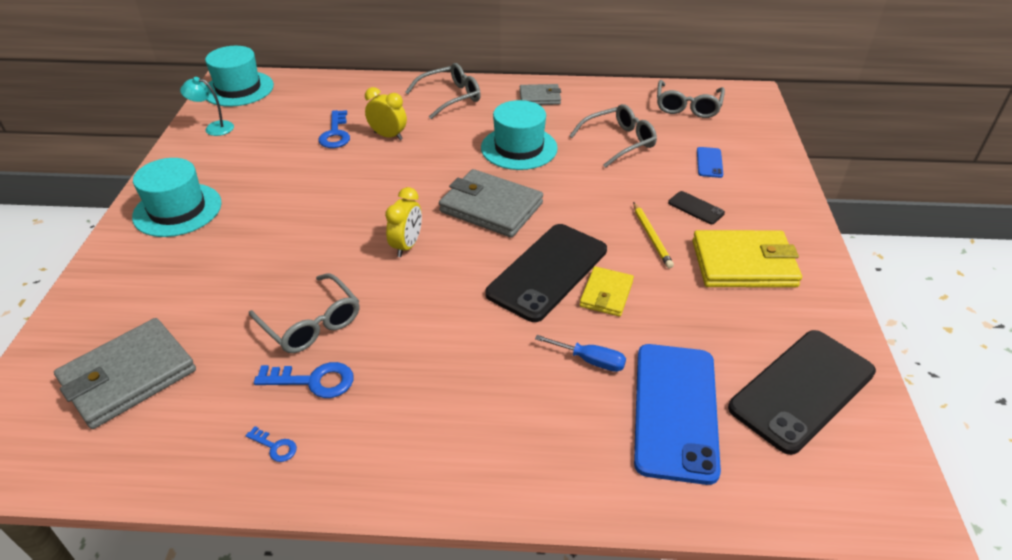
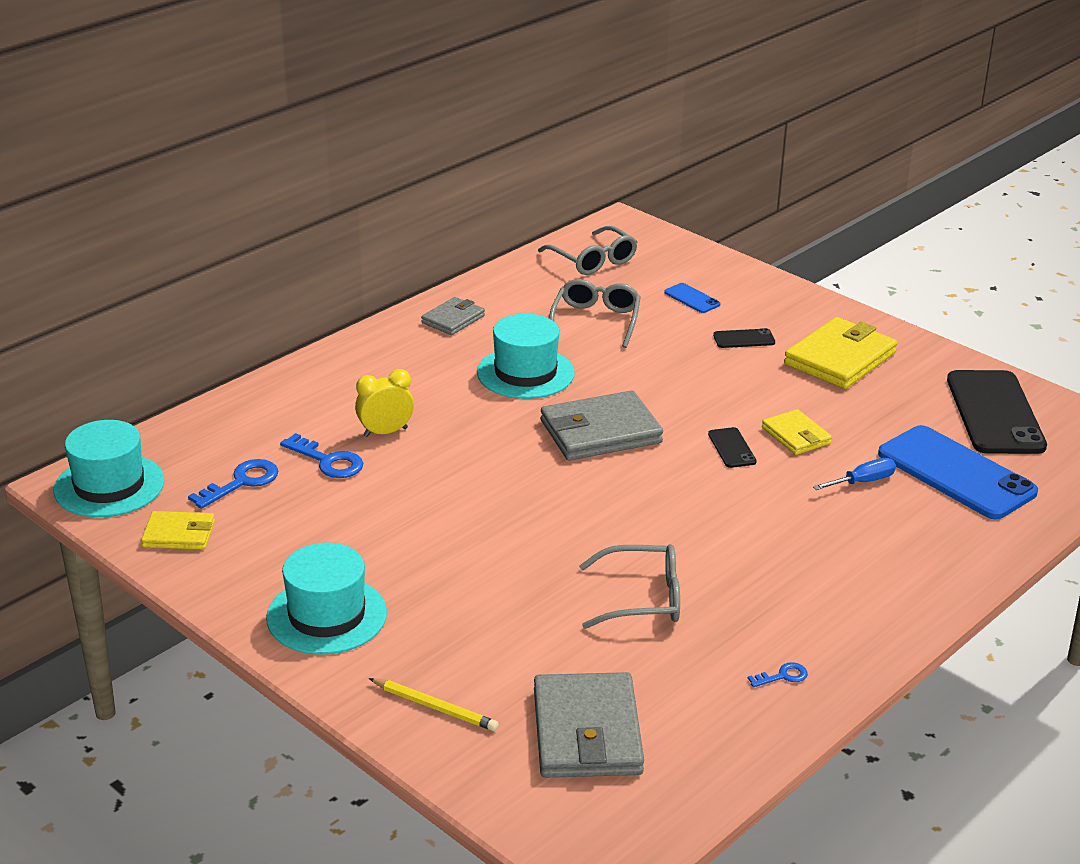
camera: 50 degrees left, 10 degrees down
turquoise lamp [180,77,234,136] -> yellow wallet [141,511,215,550]
blue key [254,362,354,398] -> blue key moved to [188,459,278,509]
yellow clock [385,187,422,257] -> none
grey glasses [405,63,481,119] -> none
black phone [485,224,607,322] -> black phone [708,427,757,468], size x0.43
yellow pencil [633,202,674,268] -> yellow pencil moved to [369,678,499,731]

